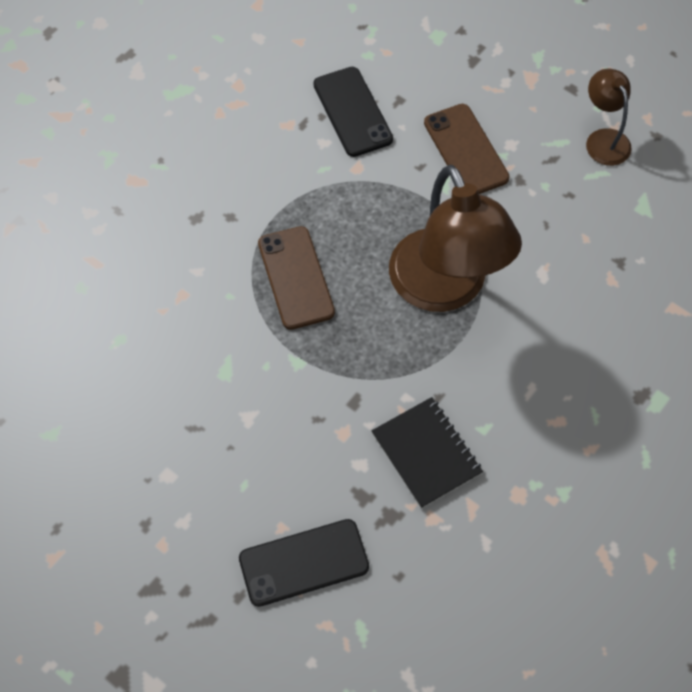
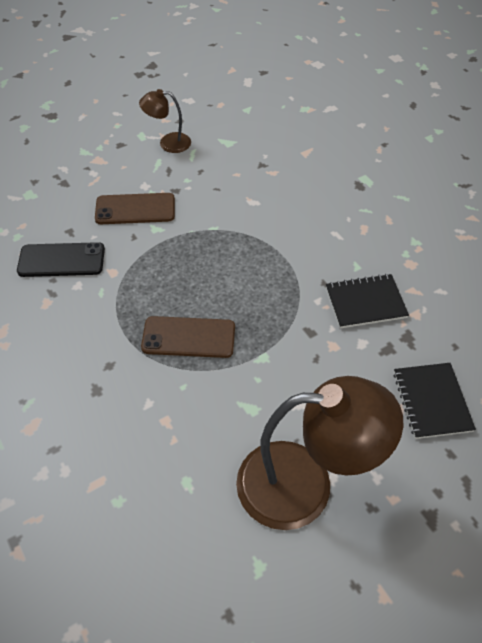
camera: 70 degrees left, 10 degrees down
black phone [239,519,369,607] -> black notebook [393,363,476,439]
brown lamp [389,165,522,312] -> brown lamp moved to [236,376,404,530]

